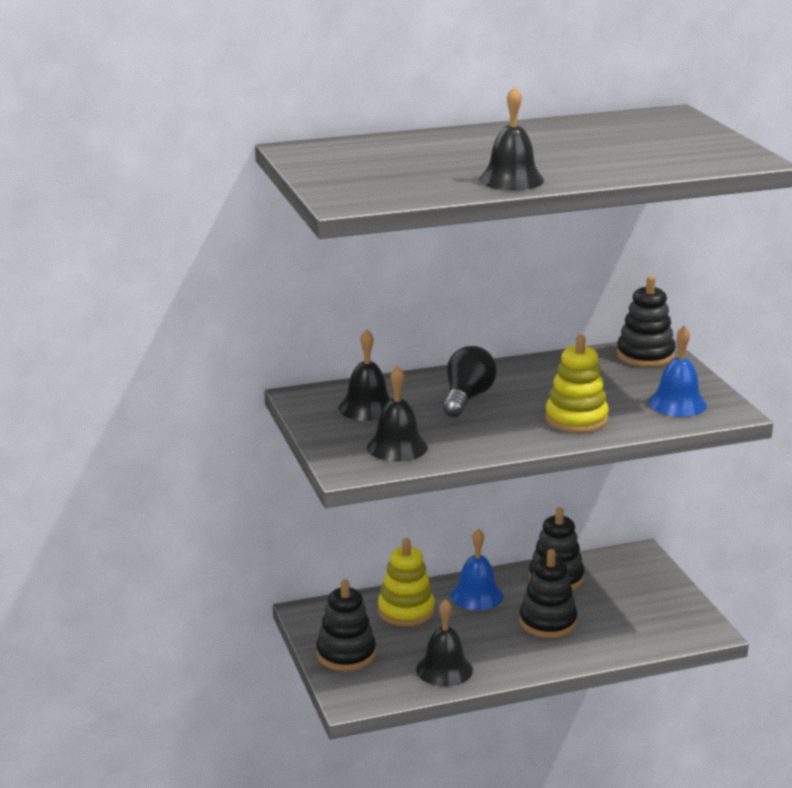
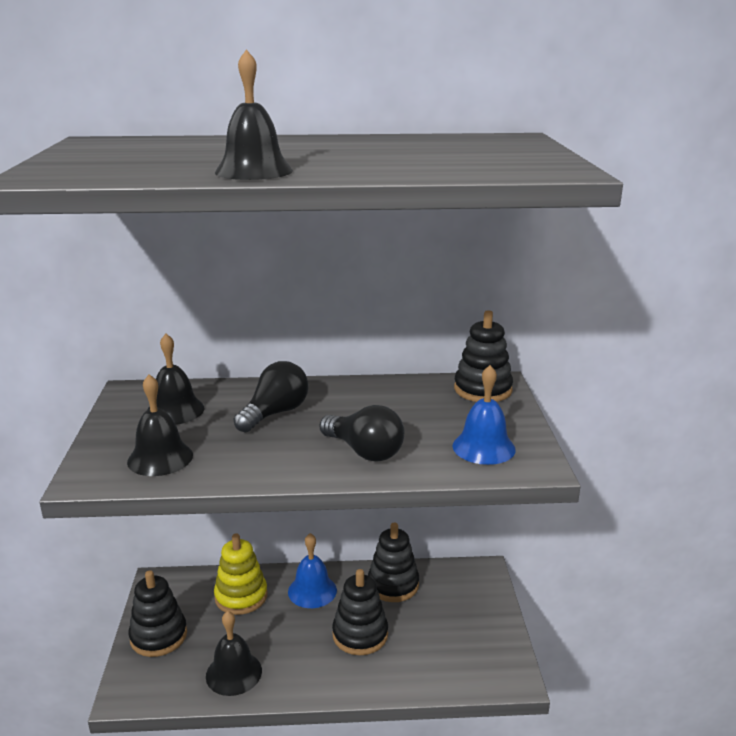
camera: 15 degrees right, 0 degrees up
yellow stacking toy [545,335,609,433] -> black light bulb [320,405,404,462]

